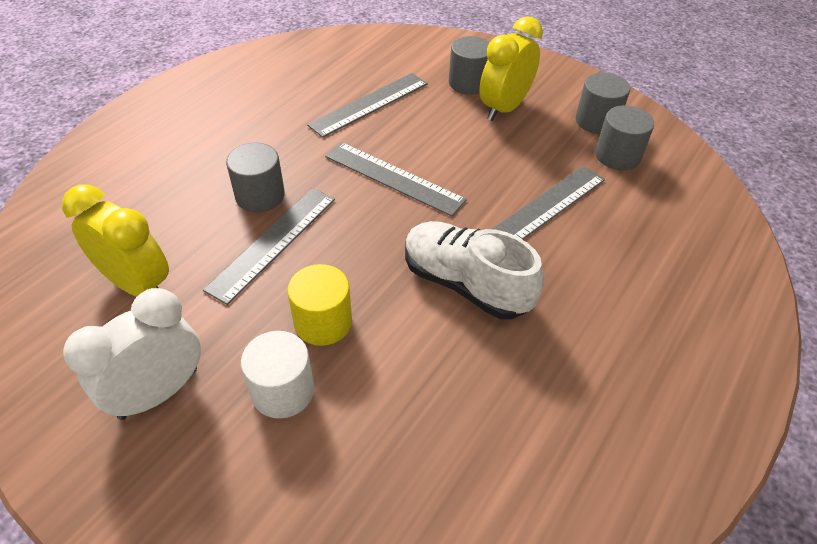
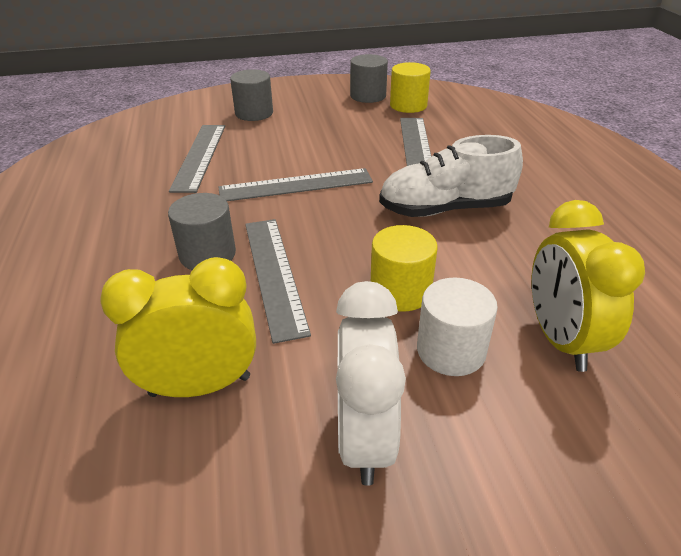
camera: 45 degrees left, 10 degrees down
yellow clock [479,16,543,121] -> yellow clock moved to [531,200,645,372]
grey cylinder [595,105,654,170] -> yellow cylinder [390,62,431,113]

